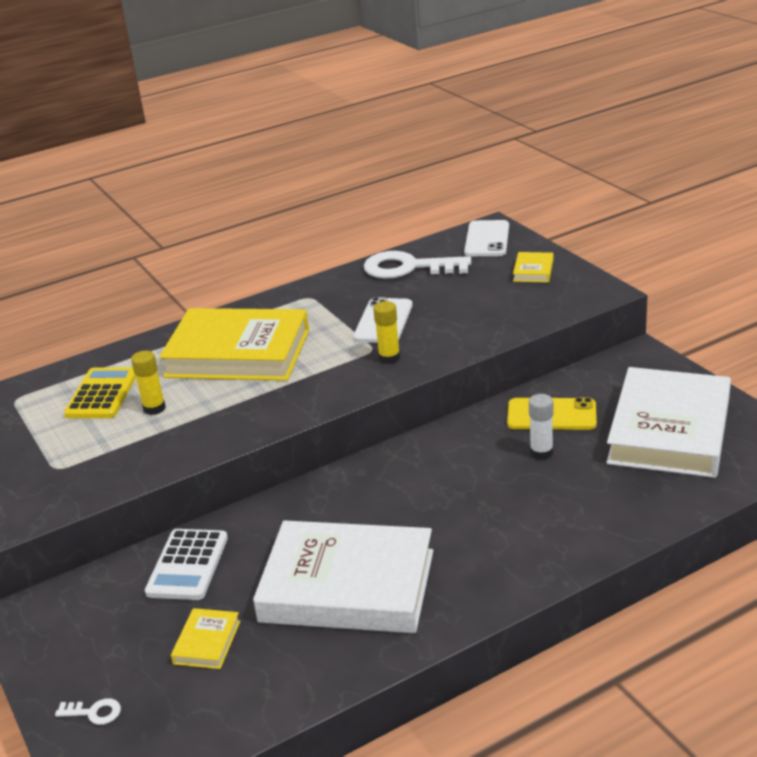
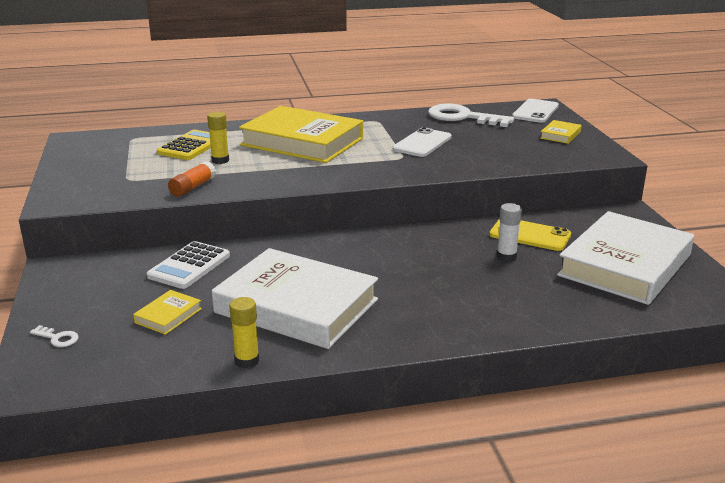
camera: 15 degrees right, 5 degrees down
yellow glue stick [373,301,400,364] -> yellow glue stick moved to [229,297,259,368]
none -> orange glue stick [168,161,216,197]

